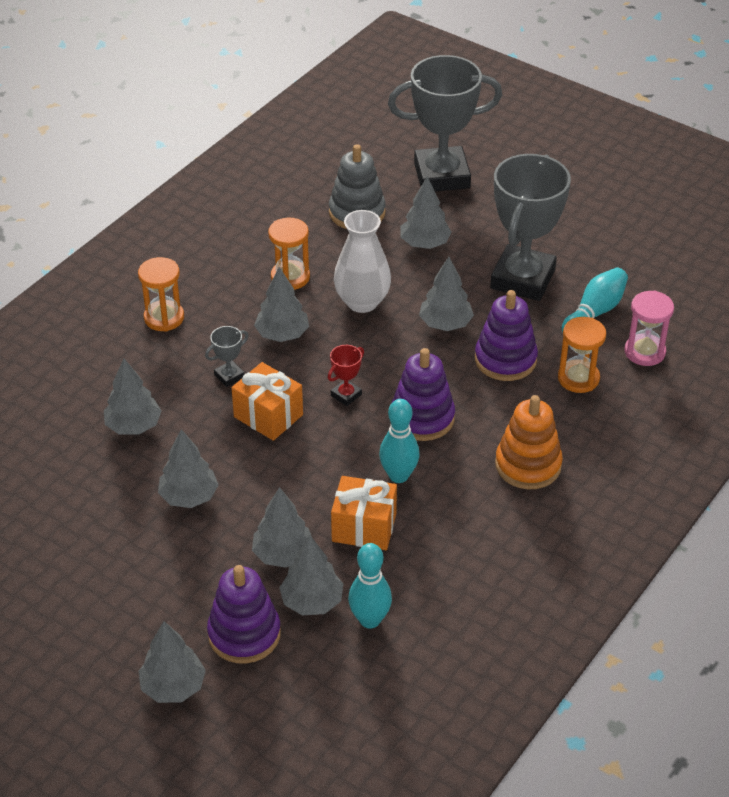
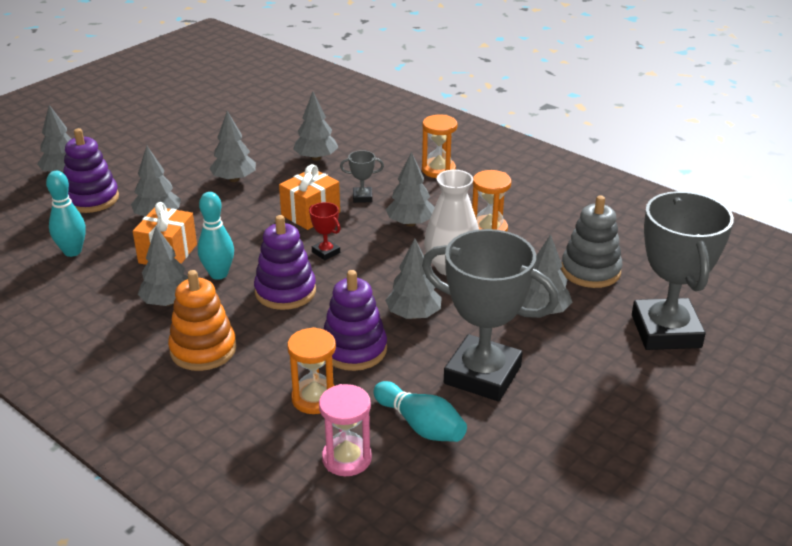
camera: 95 degrees right, 10 degrees down
grey trophy [205,326,249,387] -> grey trophy turned 60 degrees counterclockwise [340,150,384,203]
grey tree [279,535,344,615] -> grey tree moved to [138,227,188,306]

